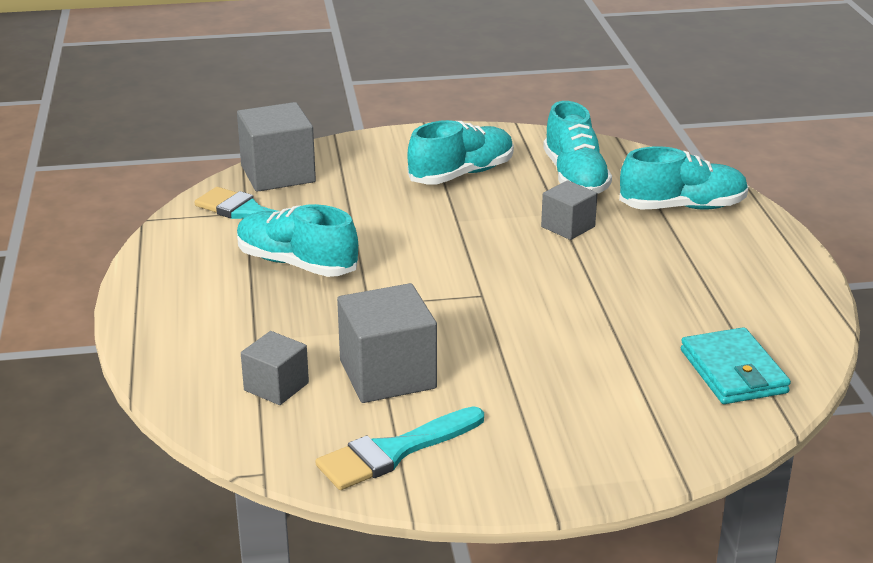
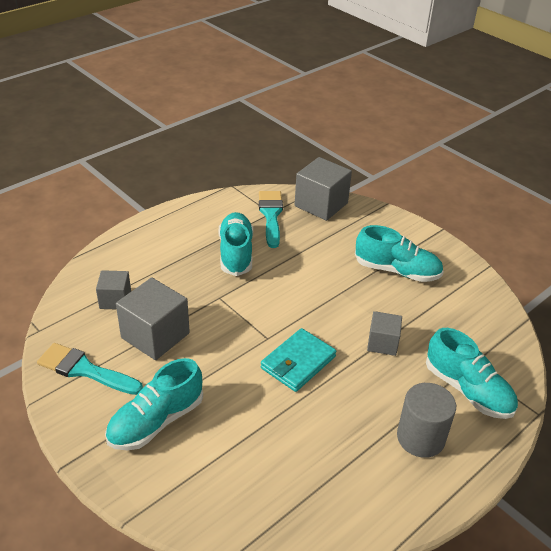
camera: 55 degrees right, 10 degrees up
turquoise shoe [543,101,612,194] -> turquoise shoe moved to [105,358,203,451]
turquoise wallet [681,327,791,404] -> turquoise wallet moved to [261,328,336,392]
none -> grey cylinder [397,383,456,458]

